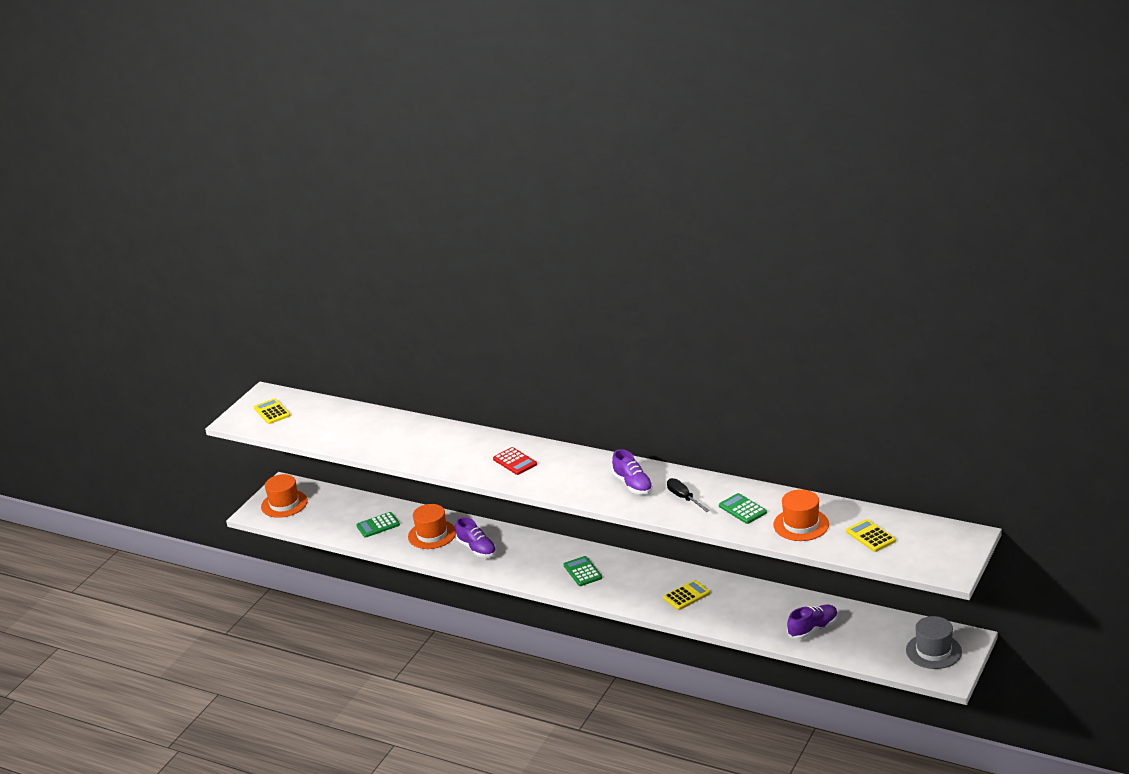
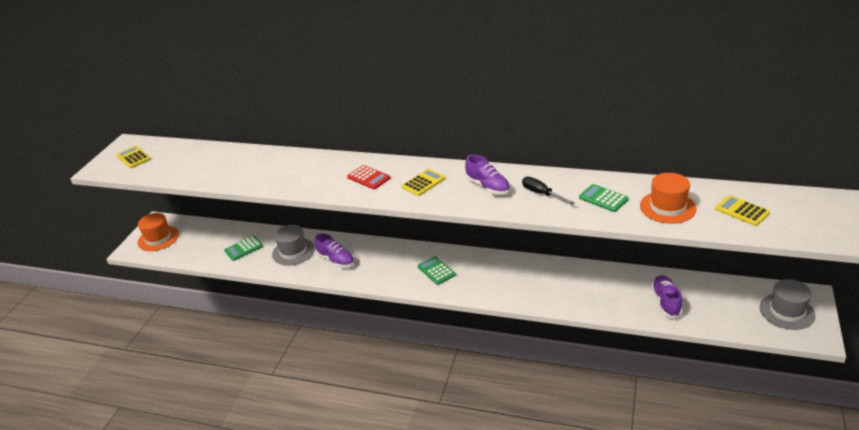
camera: 10 degrees left, 5 degrees up
orange hat [408,504,456,549] -> grey hat [272,225,315,266]
yellow calculator [663,580,710,610] -> yellow calculator moved to [402,169,446,196]
purple shoe [787,605,838,640] -> purple shoe turned 45 degrees counterclockwise [651,275,682,318]

